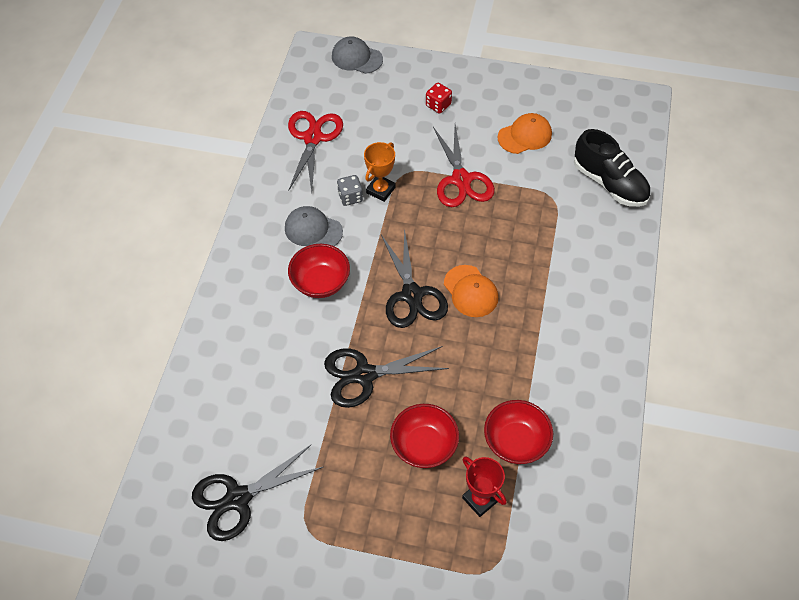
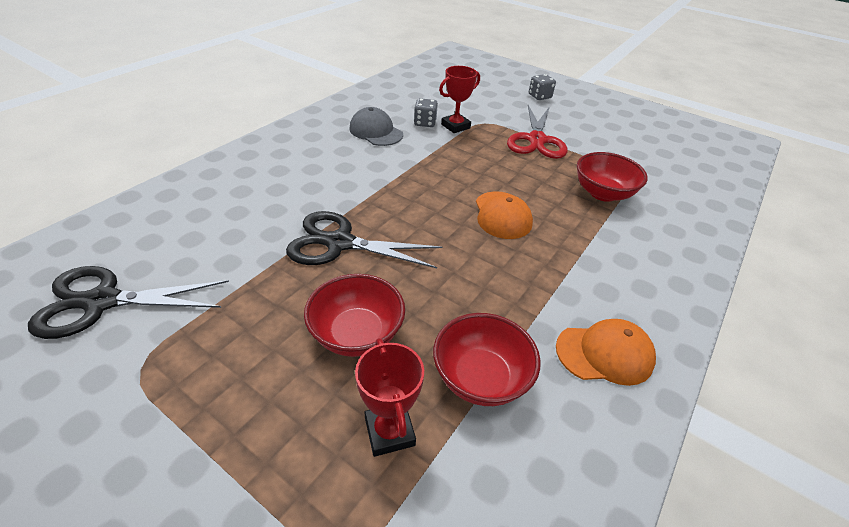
camera: 20 degrees right, 15 degrees down
red scissors [288,111,343,192] -> none
red bowl [288,244,350,298] -> red bowl moved to [577,152,648,202]
grey cap [332,36,383,74] -> none
orange trophy [364,142,396,202] -> red trophy [439,66,480,133]
black scissors [381,228,448,328] -> none
red dice [426,83,452,114] -> grey dice [529,74,556,100]
orange cap [497,113,552,154] -> orange cap moved to [556,319,656,386]
black shoe [574,129,650,207] -> none

